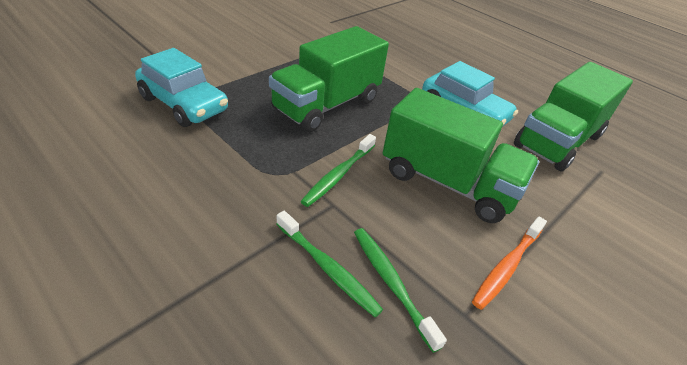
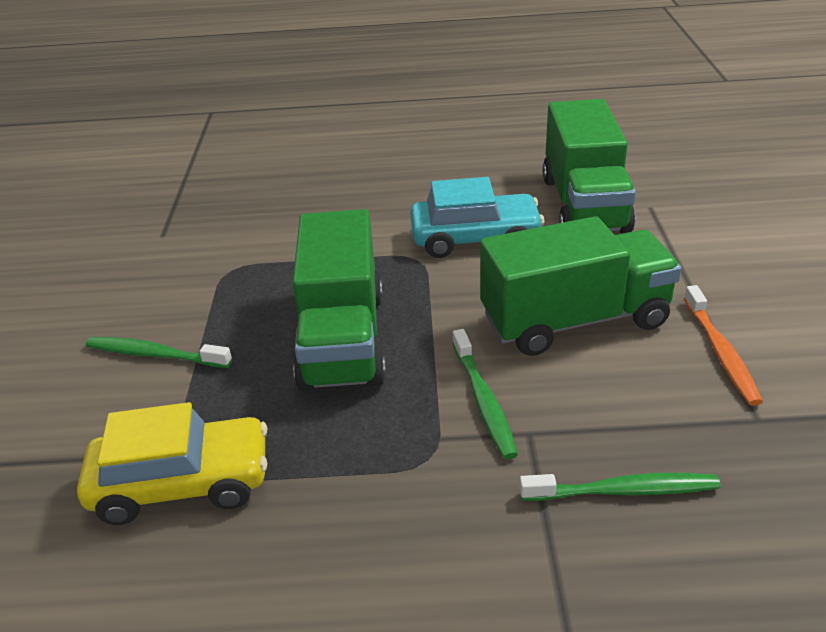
camera: 40 degrees left, 5 degrees down
turquoise car [135,48,228,127] -> yellow car [77,402,267,525]
green toothbrush [354,228,447,353] -> green toothbrush moved to [86,337,232,368]

